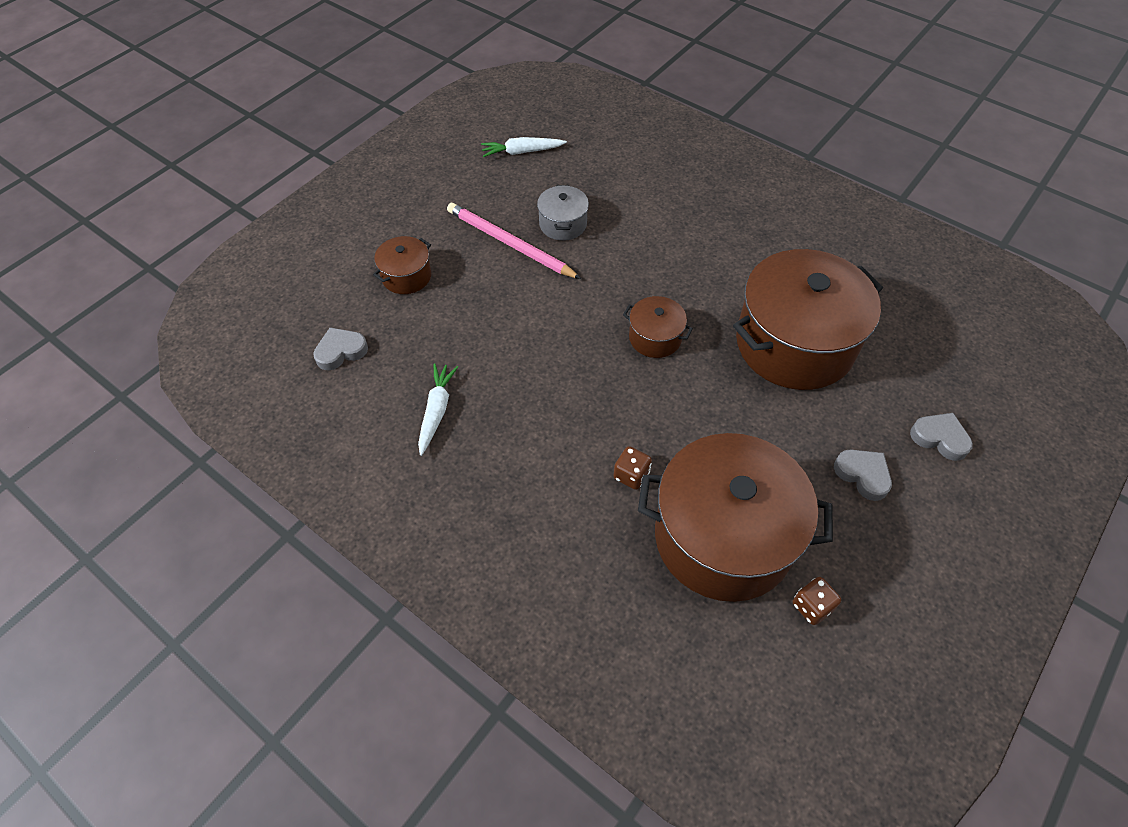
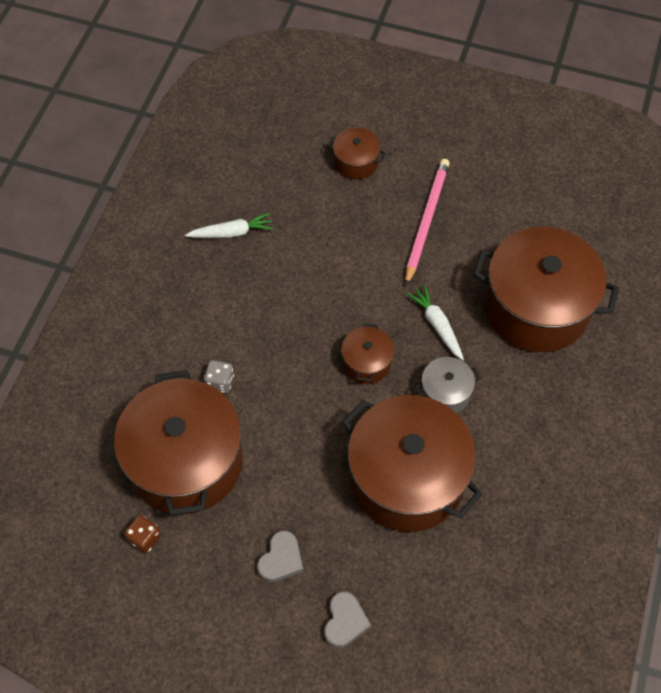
camera: 70 degrees right, 5 degrees up
grey heart [313,327,368,370] -> none
white carrot [481,137,567,157] -> white carrot moved to [407,284,464,360]
grey pot [537,185,589,241] -> grey pot moved to [415,357,480,413]
brown dice [613,446,652,490] -> grey dice [204,360,234,393]
none -> brown pot [473,227,619,352]

